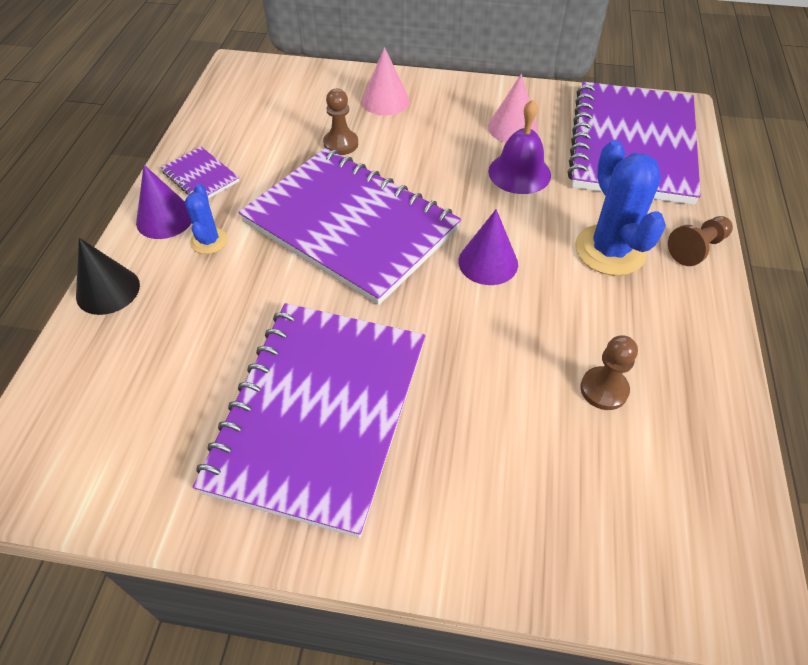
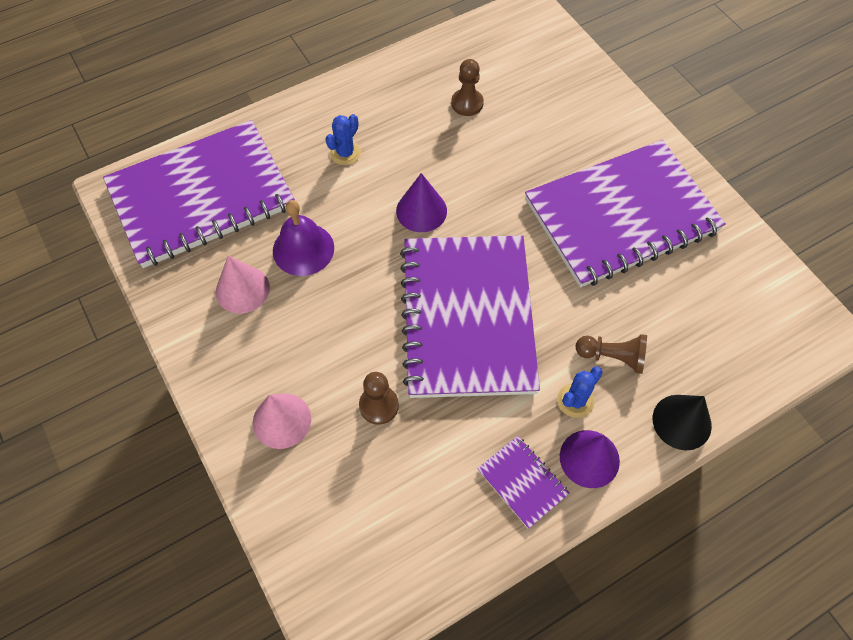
camera: 130 degrees left, 10 degrees up
purple notebook [161,147,239,198] -> purple notebook turned 45 degrees counterclockwise [477,436,570,529]
blue cactus [575,140,666,276] -> blue cactus [325,114,361,165], size x0.54
brown pawn [668,216,733,266] -> brown pawn moved to [576,334,647,374]

